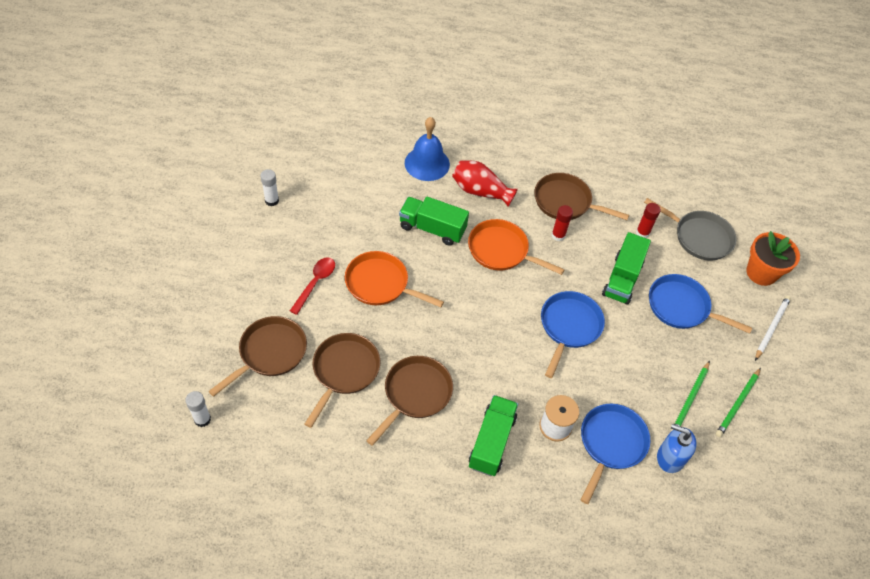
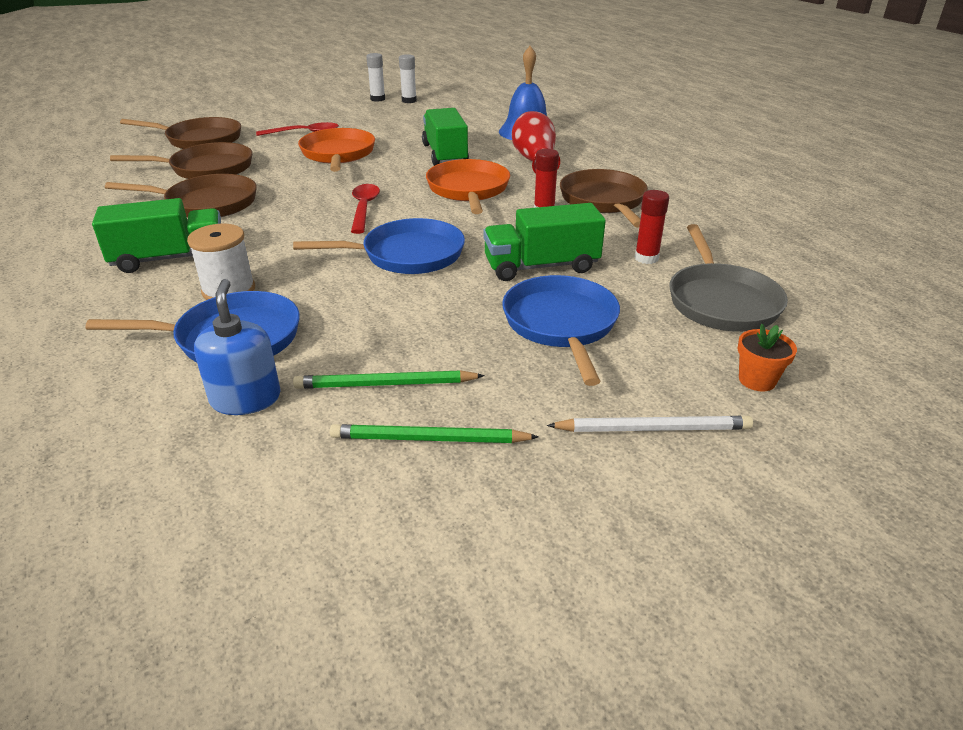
camera: 60 degrees right, 20 degrees down
white glue stick [185,391,211,427] -> white glue stick moved to [399,54,417,103]
orange flower pot [746,231,800,286] -> orange flower pot [737,324,797,392], size x0.54
none -> red spoon [351,184,380,234]

